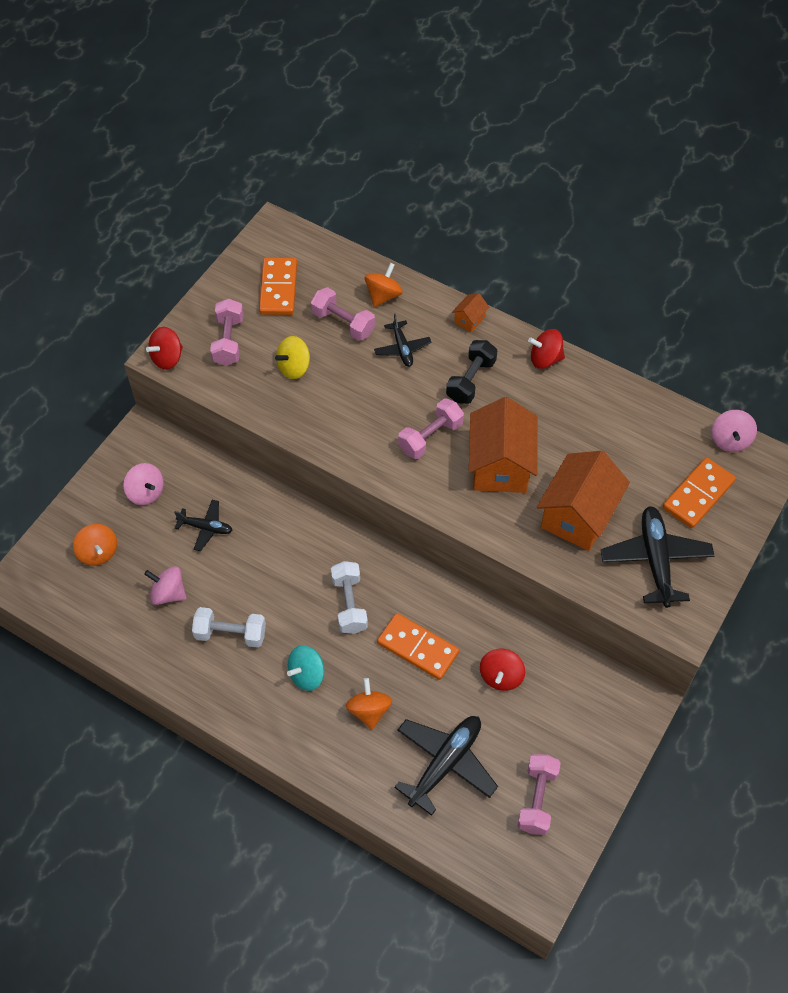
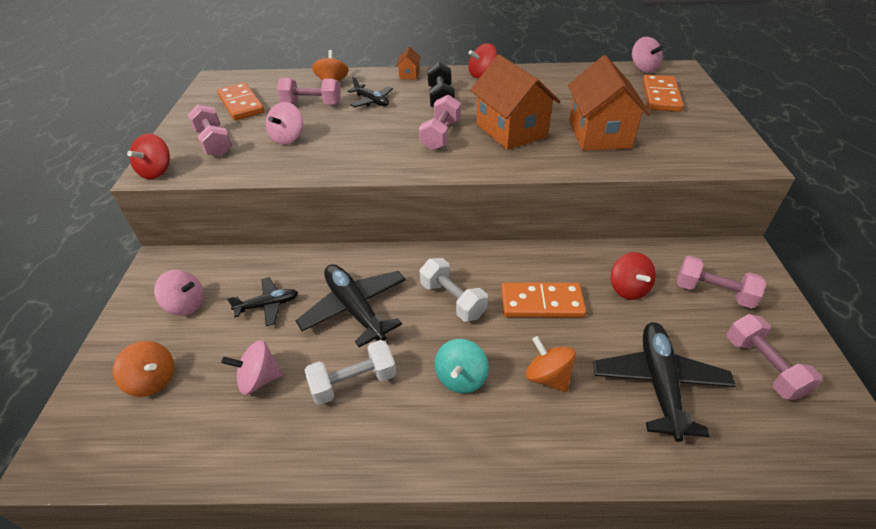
camera: 30 degrees left, 15 degrees down
yellow spinning top [275,336,310,379] -> pink spinning top [266,102,303,145]
black plane [601,506,714,608] -> black plane moved to [296,264,406,347]
none -> pink dumbbell [677,255,766,309]

